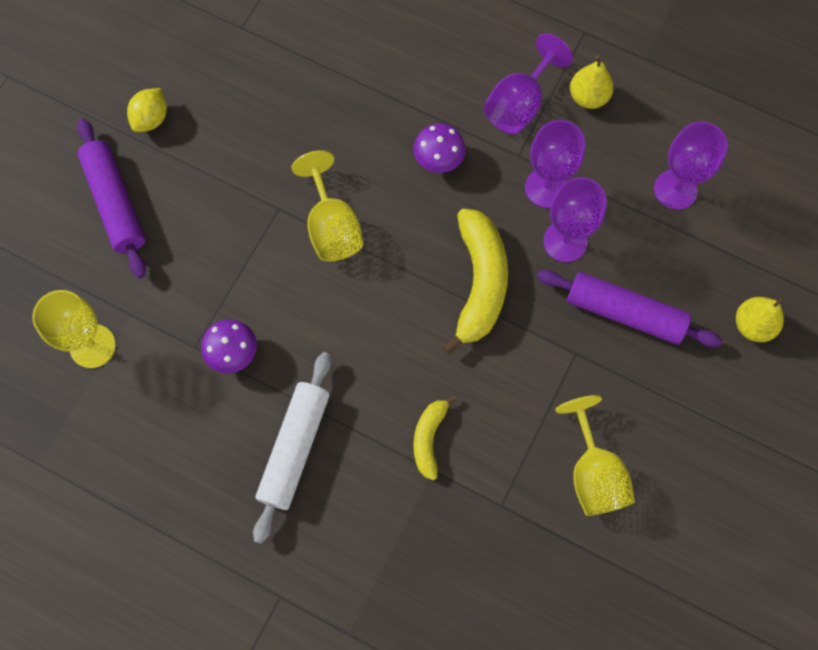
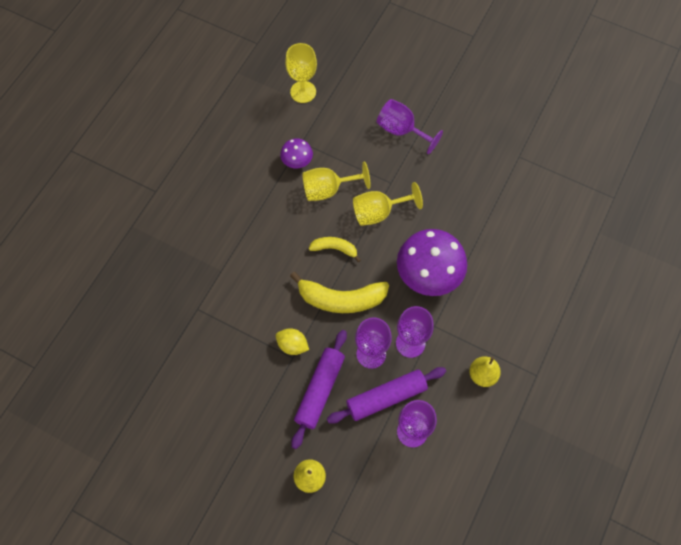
camera: 90 degrees right, 5 degrees down
purple rolling pin [77,118,146,278] -> purple rolling pin moved to [327,367,446,424]
yellow lemon [127,88,167,132] -> yellow lemon moved to [276,328,309,355]
white rolling pin [253,352,331,544] -> none
purple mushroom [413,123,466,173] -> purple mushroom [397,229,467,296], size x1.99
yellow banana [413,395,457,480] -> yellow banana moved to [309,237,361,262]
purple goblet [483,33,573,135] -> purple goblet moved to [377,99,443,154]
yellow goblet [555,395,635,516] -> yellow goblet moved to [302,162,371,201]

